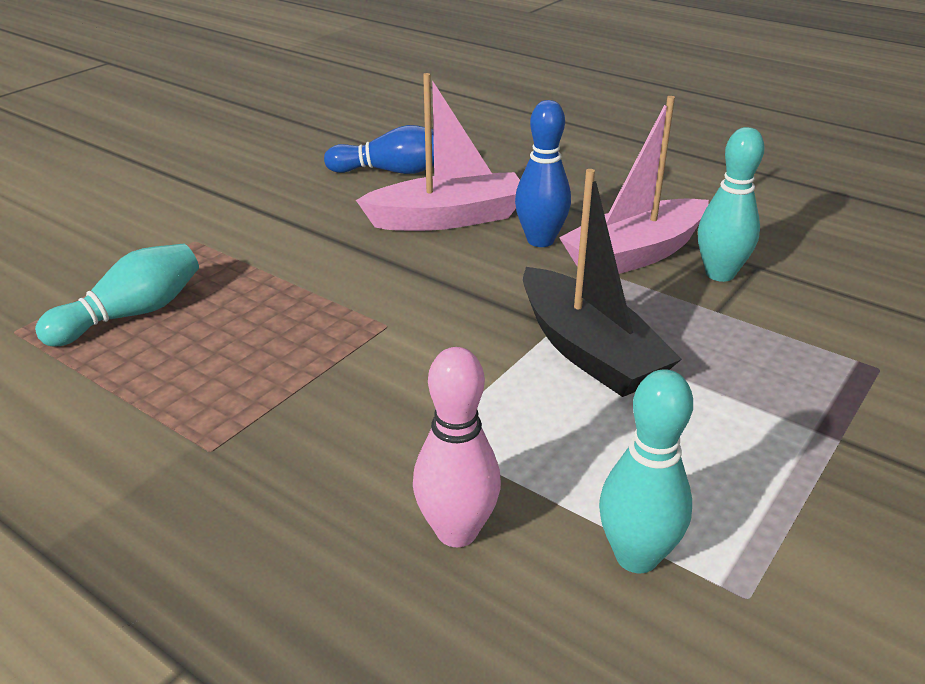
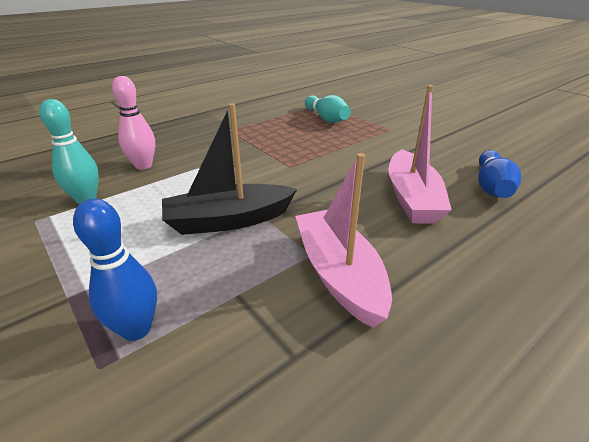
camera: 105 degrees right, 0 degrees up
blue bowling pin [515,100,571,247] -> blue bowling pin moved to [73,198,157,341]
turquoise bowling pin [698,127,765,282] -> none

